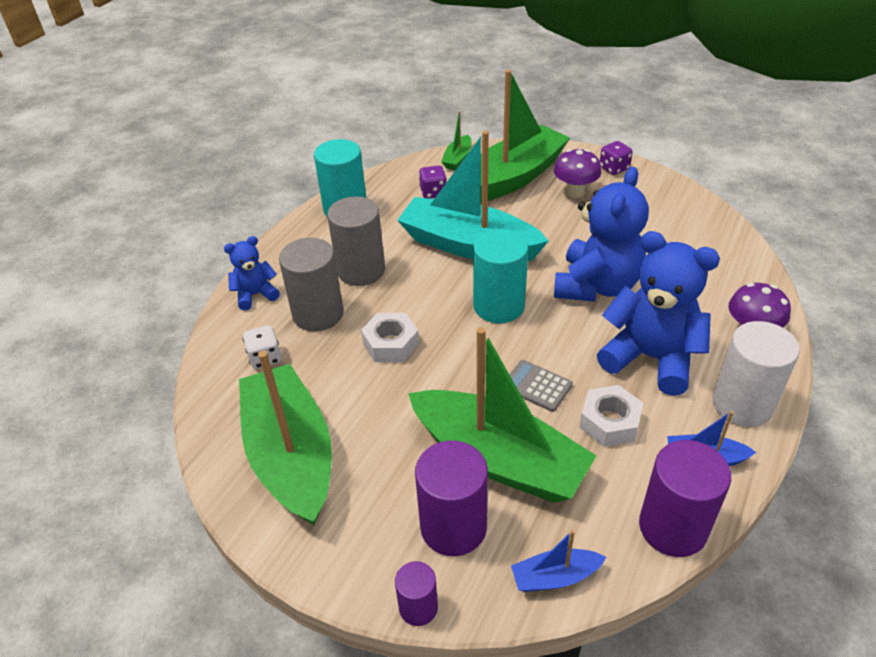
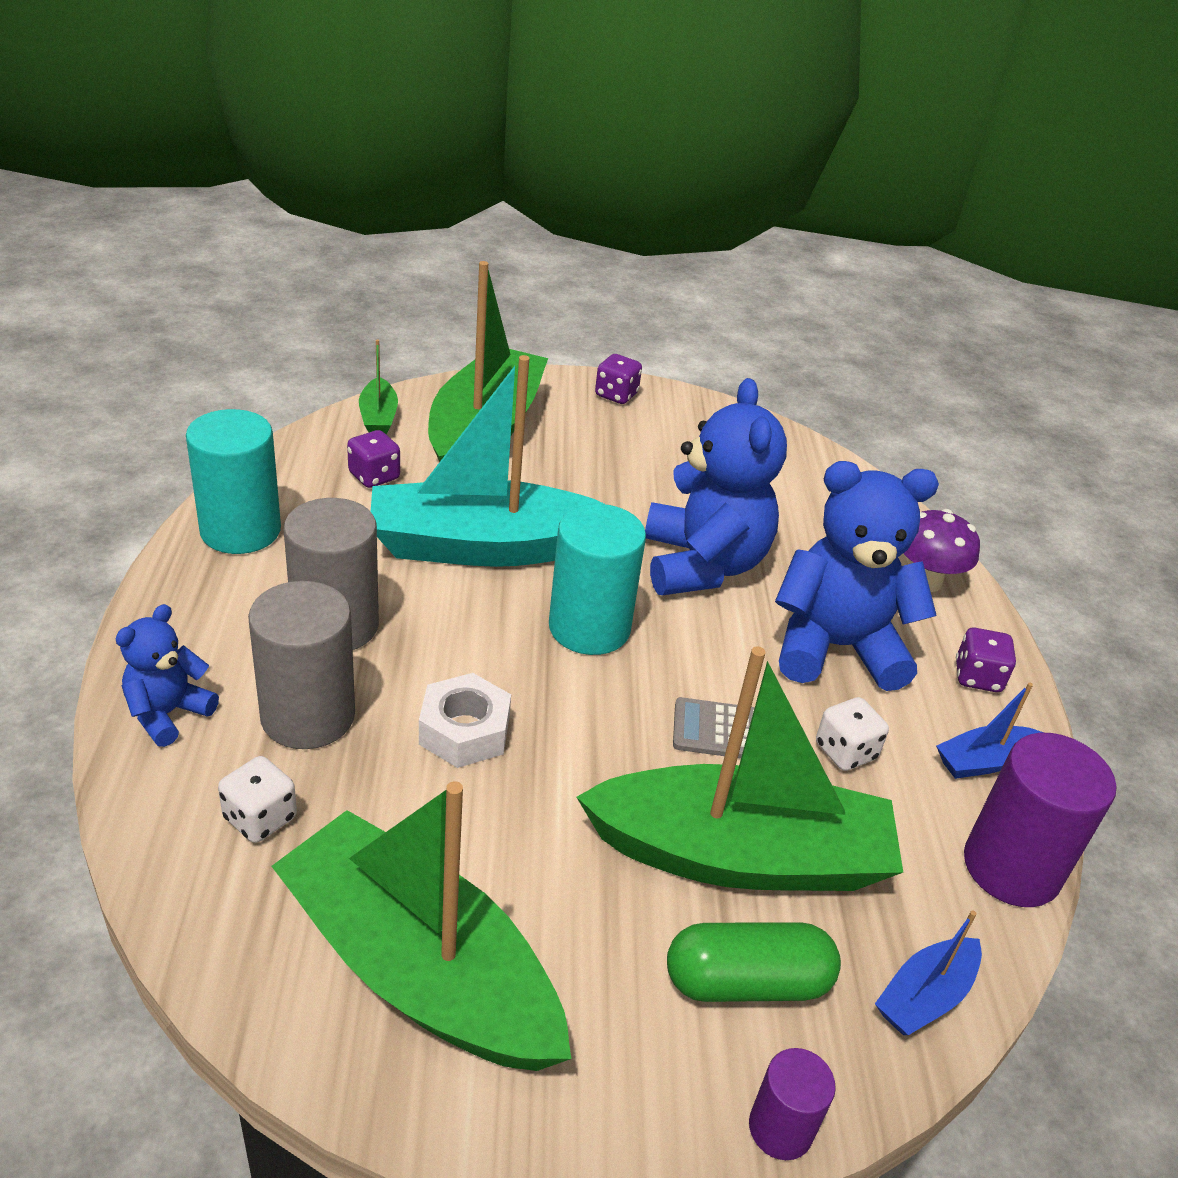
camera: 35 degrees left, 5 degrees down
purple cylinder [415,441,488,556] -> green capsule [667,922,841,1002]
purple mushroom [554,149,601,198] -> none
white nut [579,385,643,447] -> white dice [816,697,889,771]
white cylinder [712,321,800,427] -> purple dice [956,628,1016,692]

